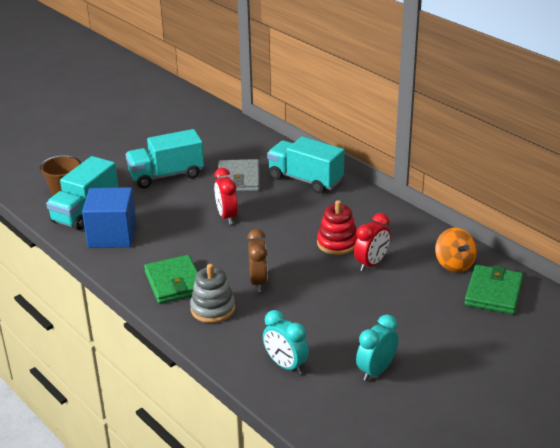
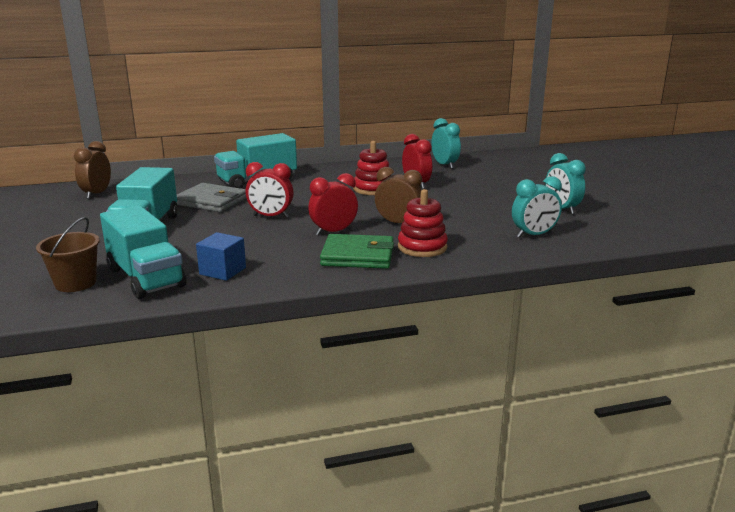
camera: 65 degrees left, 10 degrees down
blue cube [82,187,136,248] -> blue cube [196,232,246,281], size x0.59
grey stacking toy [190,264,235,323] -> red stacking toy [398,189,448,257]
orange spinning top [435,228,477,273] -> turquoise clock [431,118,461,169]
green wallet [465,265,523,314] -> none
none -> brown clock [74,141,111,199]
none -> red clock [308,173,358,235]

